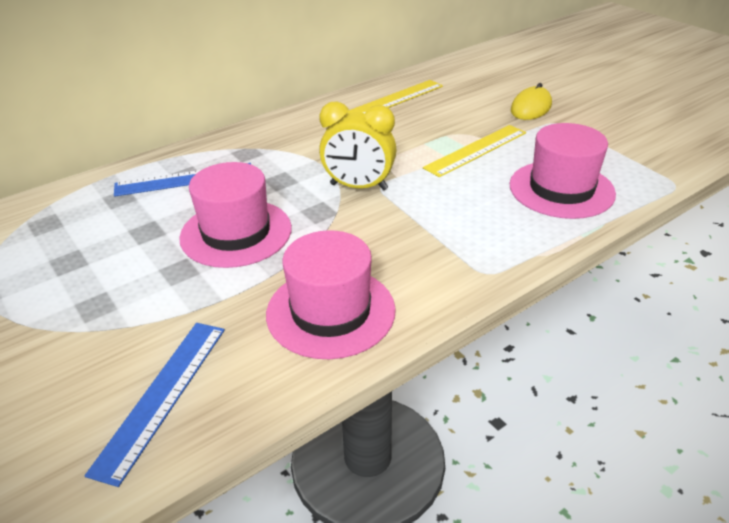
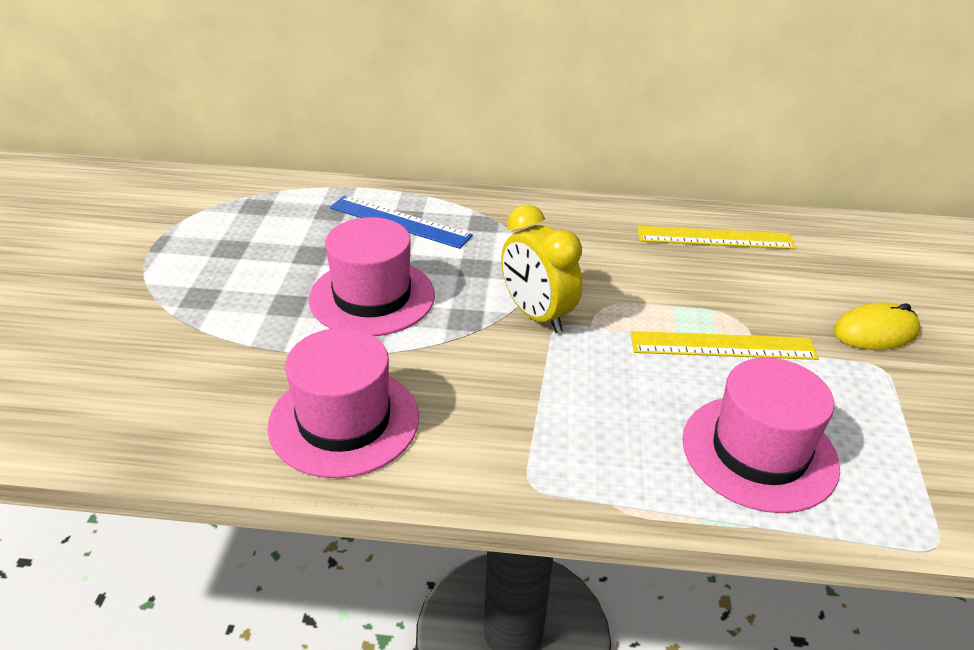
camera: 40 degrees right, 0 degrees up
blue ruler [85,323,225,487] -> none

